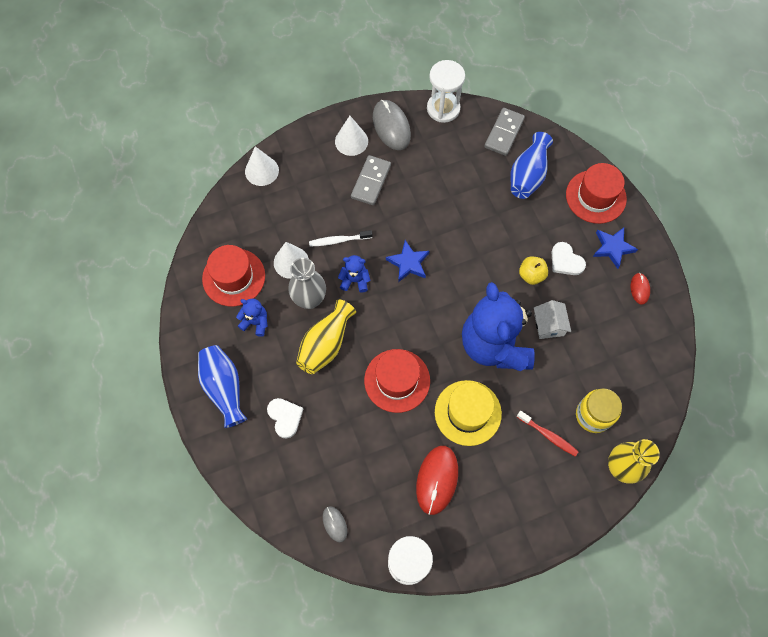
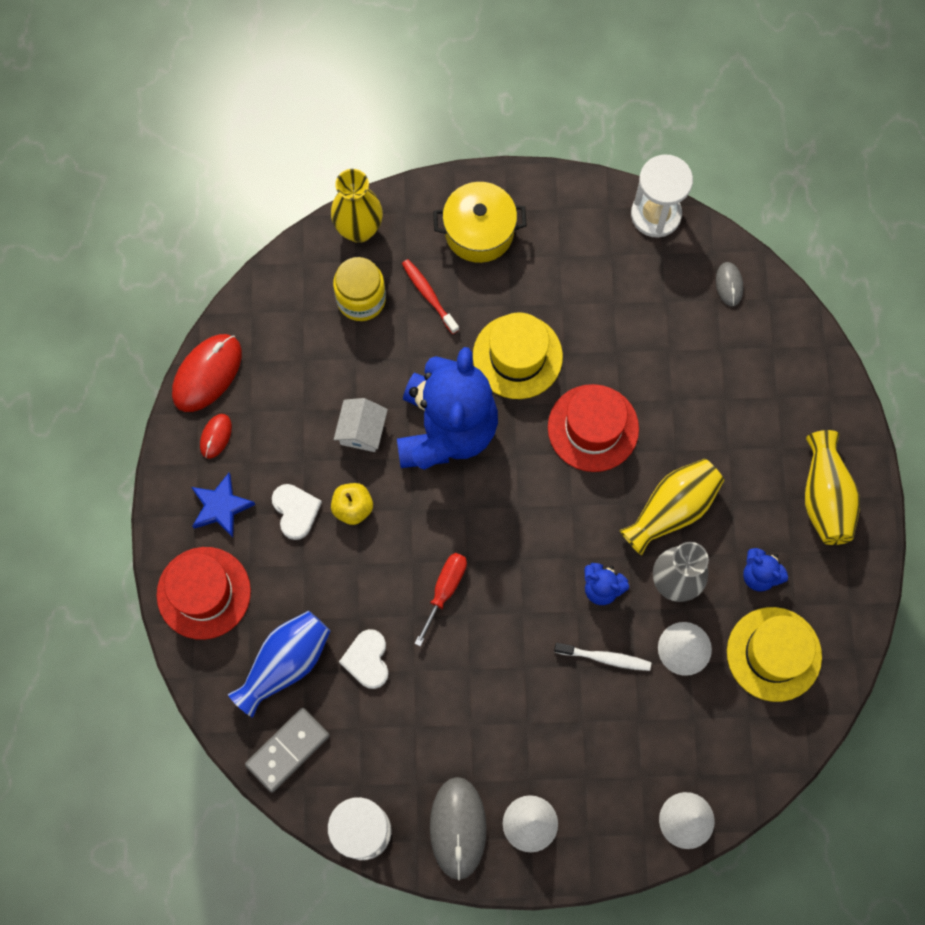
camera: 160 degrees left, 5 degrees up
blue vase [198,345,247,428] -> yellow vase [805,430,860,545]
red hat [202,245,265,307] -> yellow hat [727,607,822,702]
white heart [267,398,303,439] -> white heart moved to [339,629,389,689]
grey domino [351,155,391,205] -> none
blue star [386,240,429,282] -> none
red mouse [416,446,458,515] -> red mouse moved to [172,334,242,412]
none -> red screwdriver [414,553,467,647]
none -> yellow pot [433,182,527,263]

